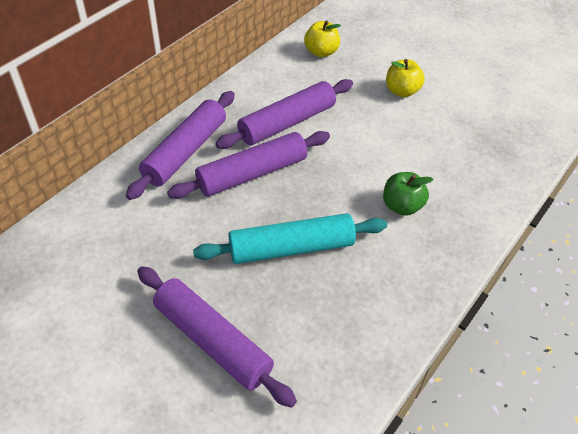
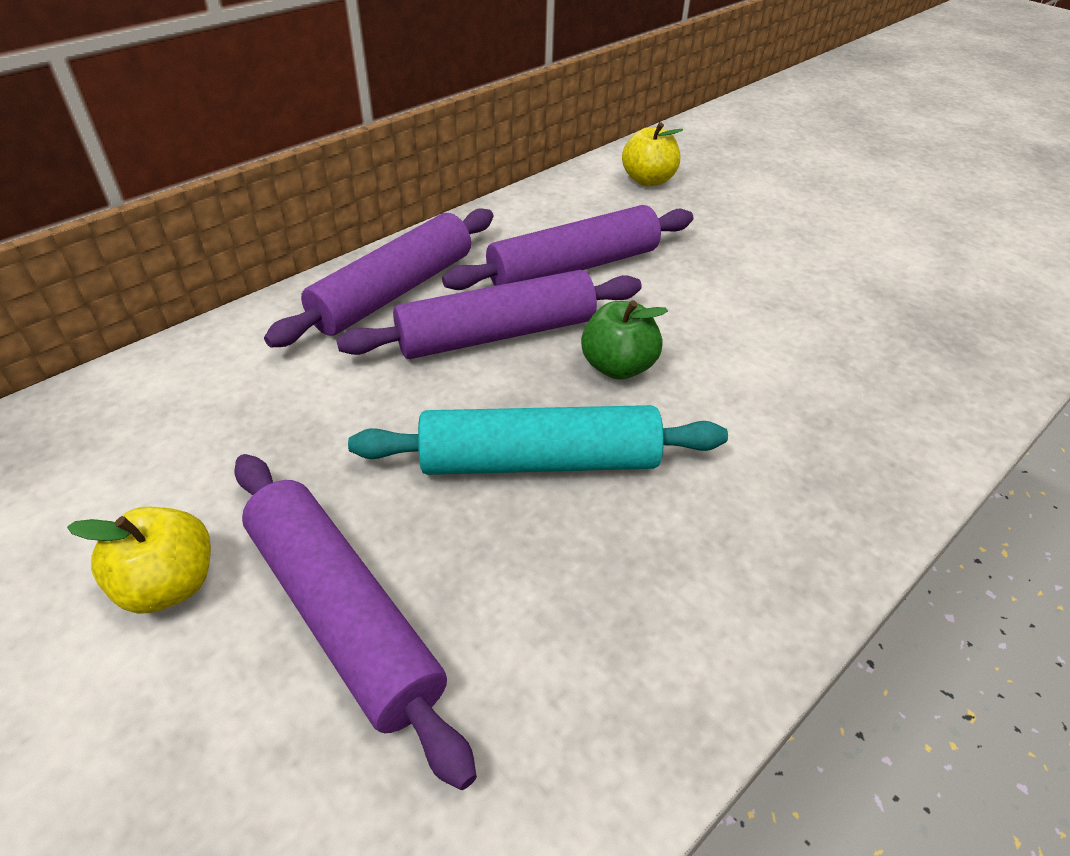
camera: 10 degrees right, 5 degrees down
green apple [383,172,434,216] -> green apple moved to [581,300,668,380]
yellow apple [386,59,425,97] -> yellow apple moved to [67,507,211,614]

